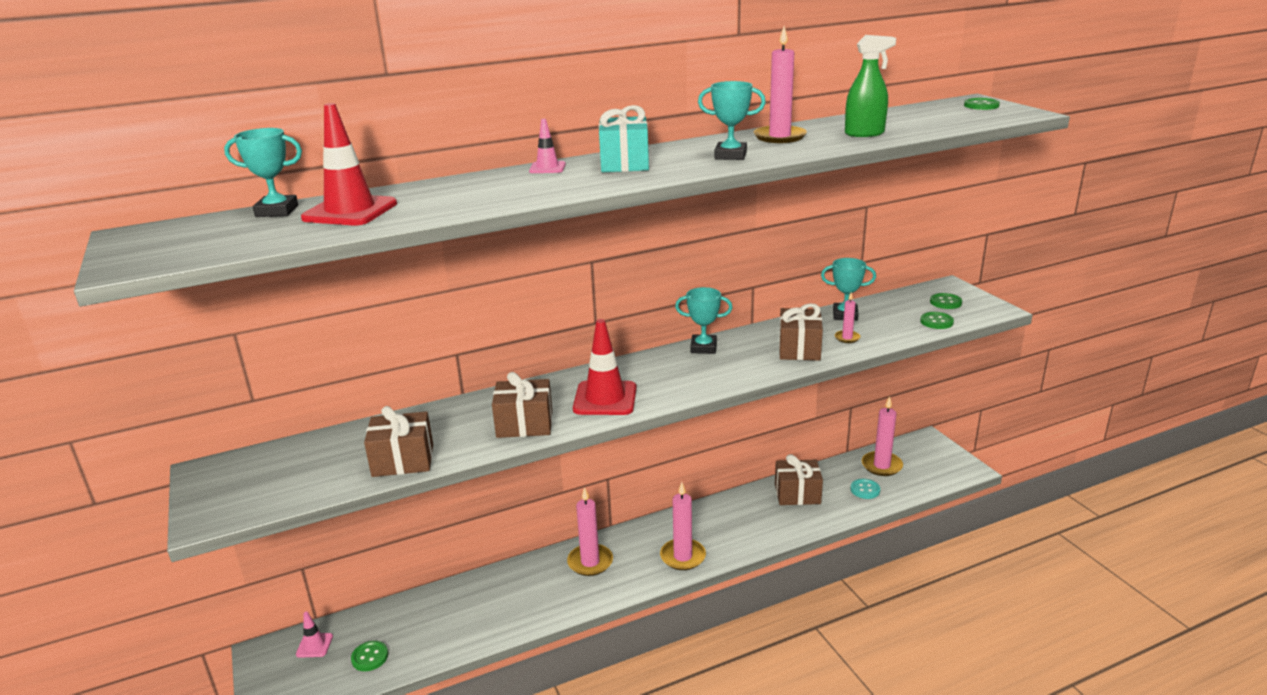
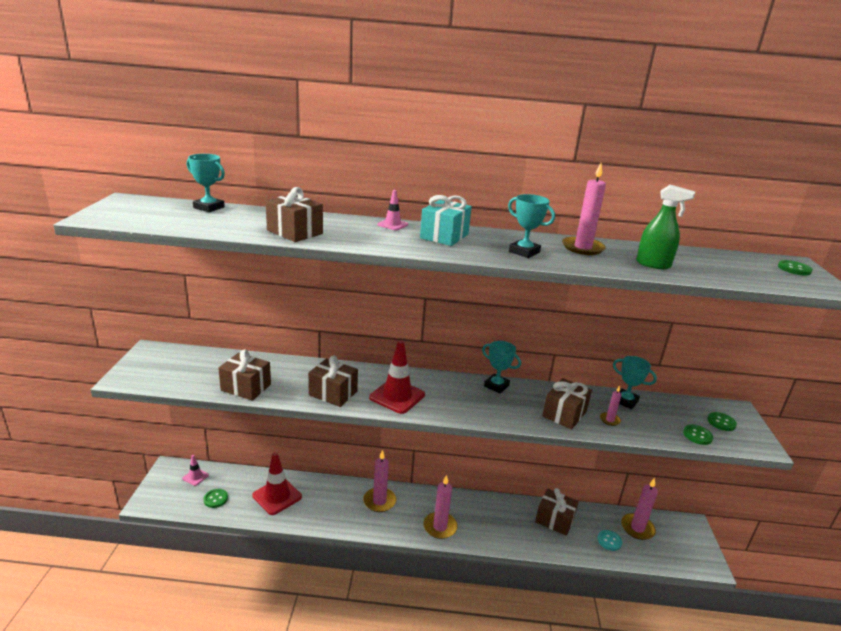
camera: 25 degrees right, 0 degrees up
red traffic cone [301,103,397,226] -> red traffic cone moved to [252,452,302,515]
none -> brown gift [266,187,323,242]

